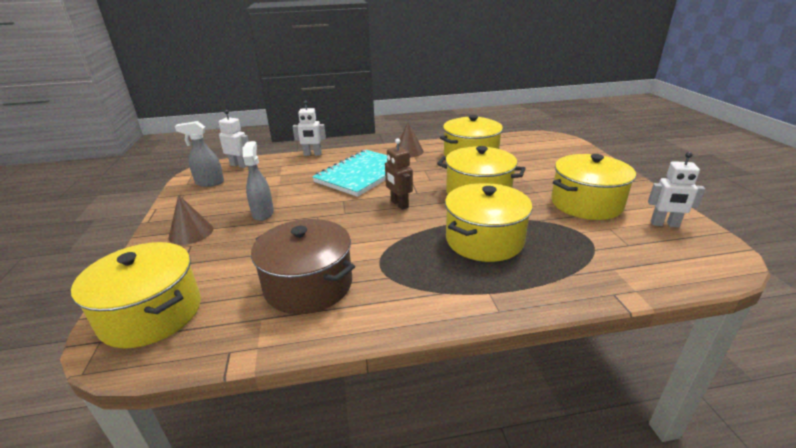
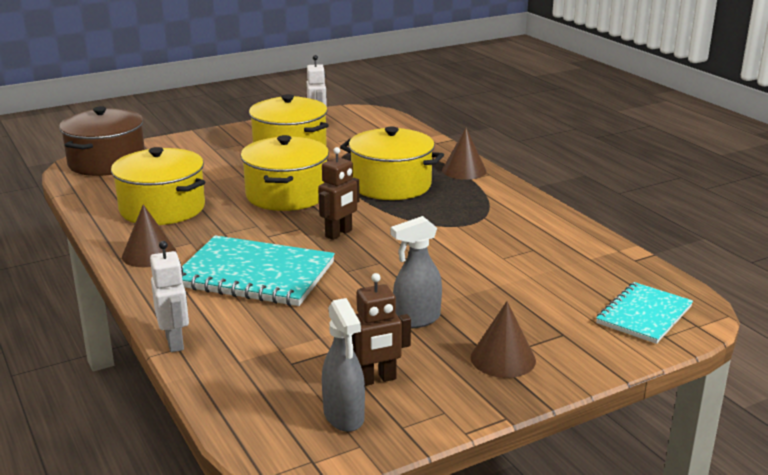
camera: 110 degrees left, 5 degrees down
yellow pot [71,242,201,348] -> turquoise notebook [596,282,693,344]
white robot [218,110,249,168] -> none
brown pot [251,219,355,314] -> brown pot moved to [59,106,145,176]
none -> brown robot [352,273,411,386]
none -> brown cone [442,128,487,180]

